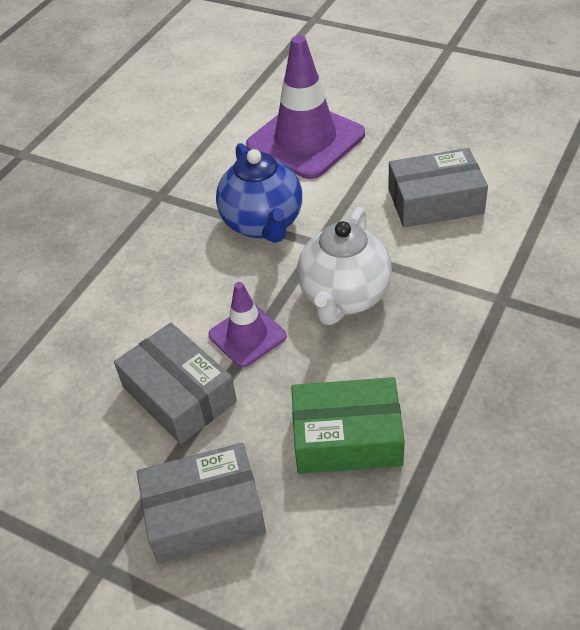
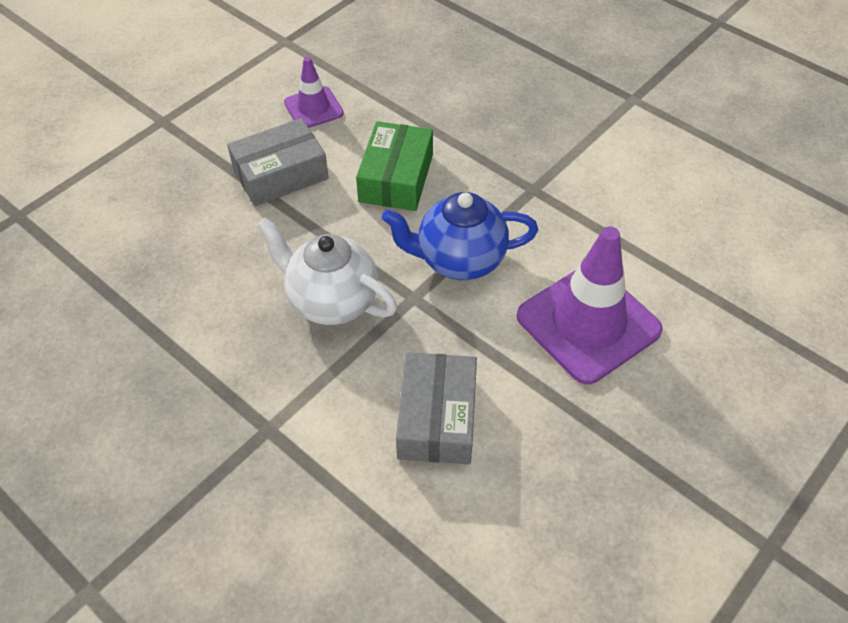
camera: 100 degrees right, 5 degrees up
grey box [137,443,266,563] -> none
purple traffic cone [208,282,287,367] -> purple traffic cone moved to [284,57,344,128]
green box [291,377,405,474] -> green box moved to [356,121,433,211]

